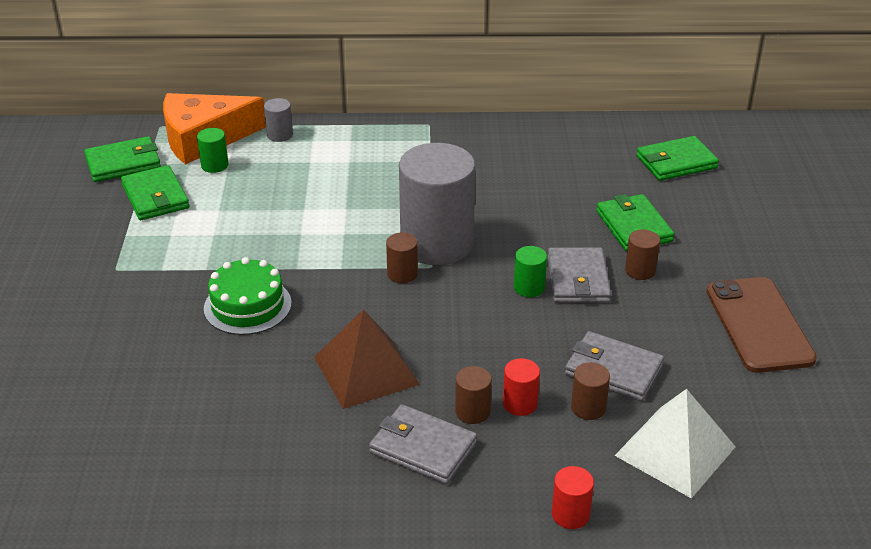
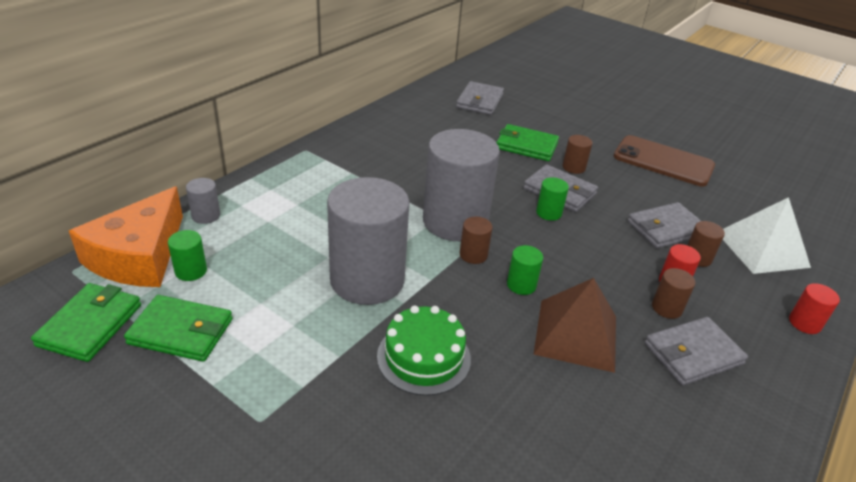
camera: 55 degrees left, 0 degrees up
green wallet [636,136,719,181] -> grey wallet [456,81,504,115]
none -> grey cylinder [327,177,410,305]
none -> green cylinder [507,245,543,295]

